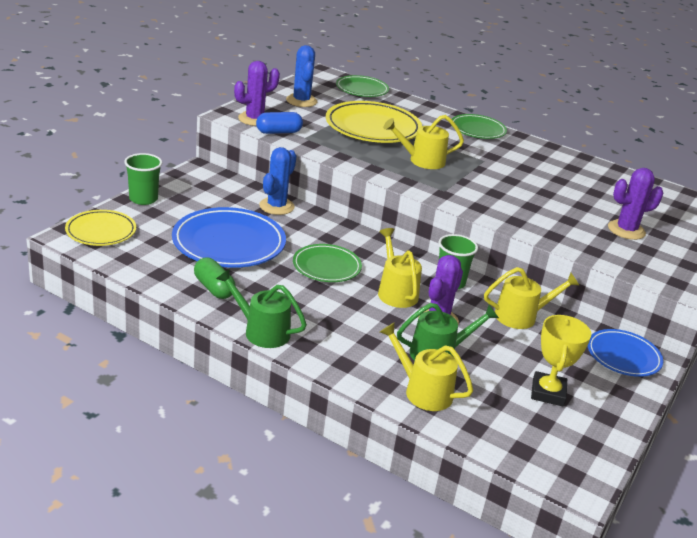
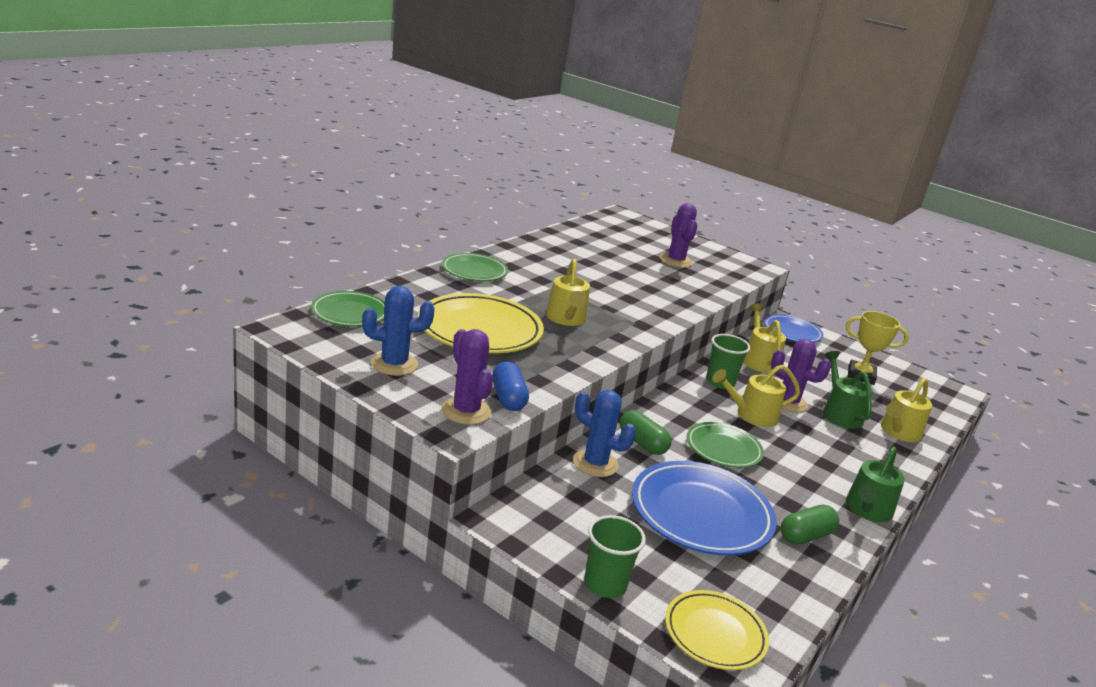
camera: 85 degrees left, 5 degrees down
none -> green capsule [620,410,672,455]

